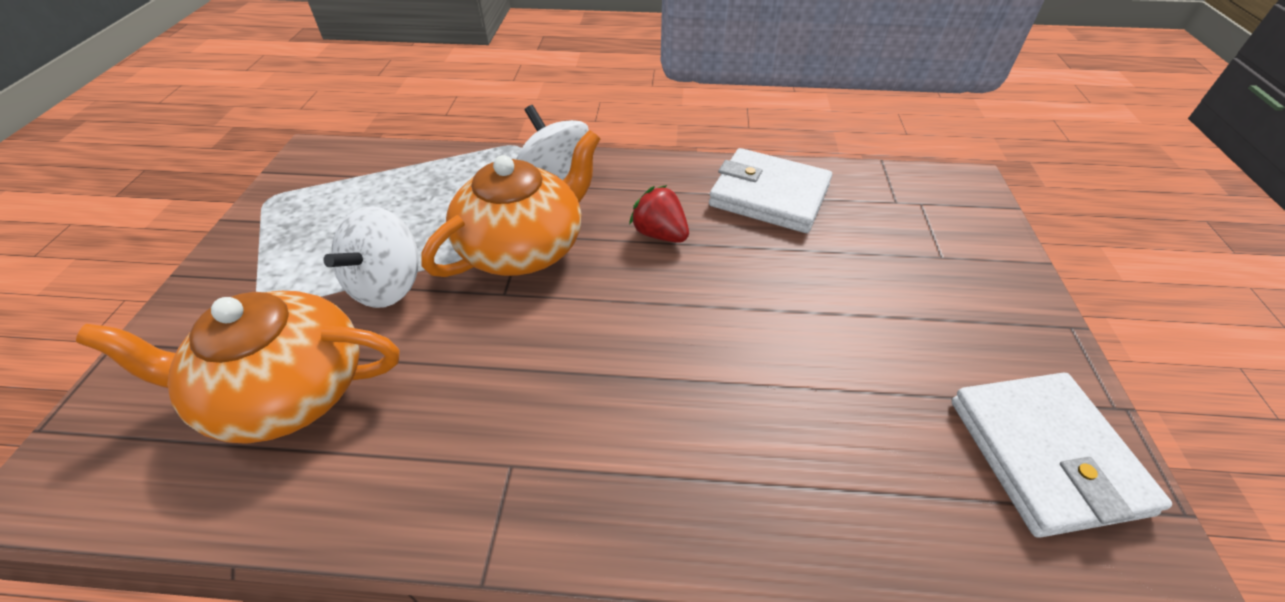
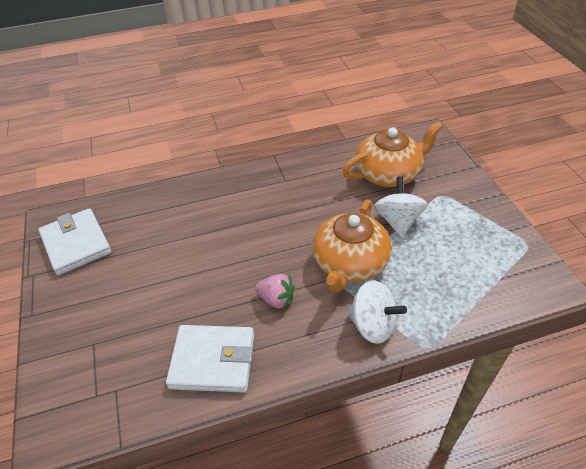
camera: 160 degrees right, 0 degrees up
red strawberry [629,185,689,243] -> pink strawberry [255,274,295,310]

